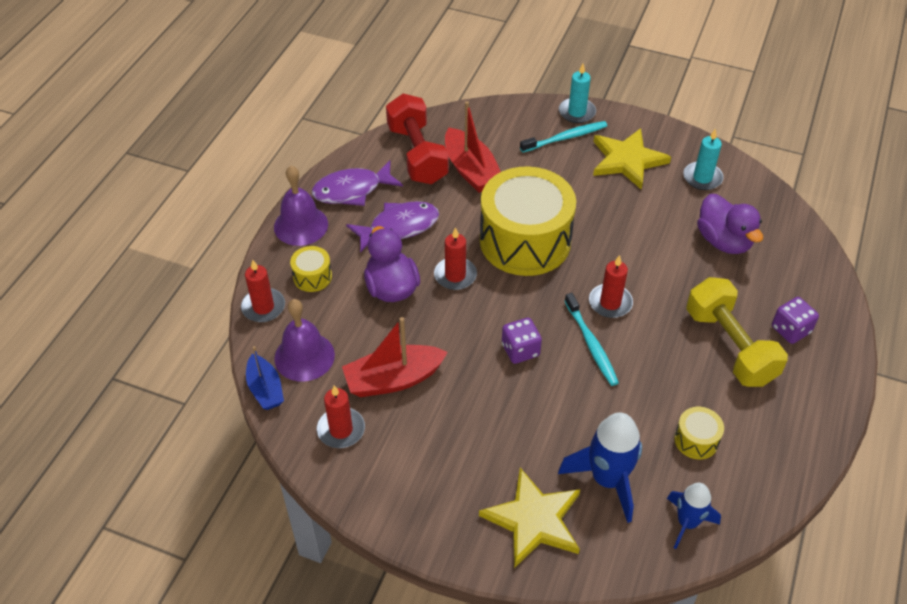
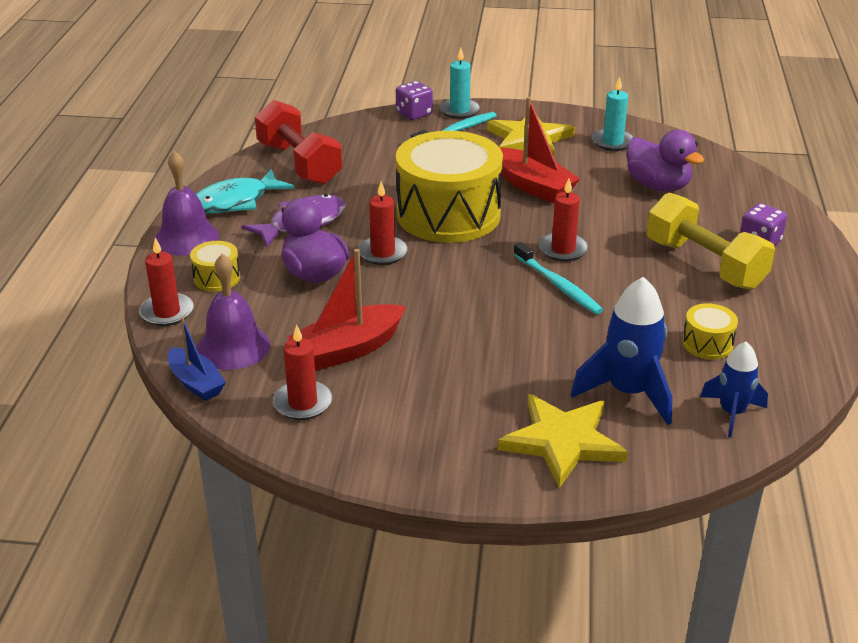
camera: 15 degrees left, 15 degrees down
purple fish [312,161,403,206] -> turquoise fish [196,169,294,213]
red boat [445,101,501,193] -> red boat moved to [500,97,580,203]
purple dice [502,318,542,364] -> purple dice moved to [396,81,433,120]

